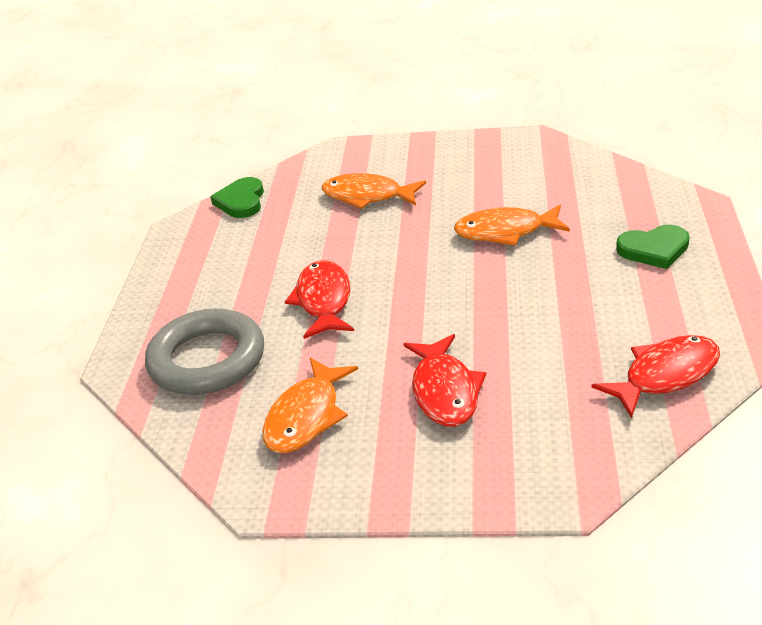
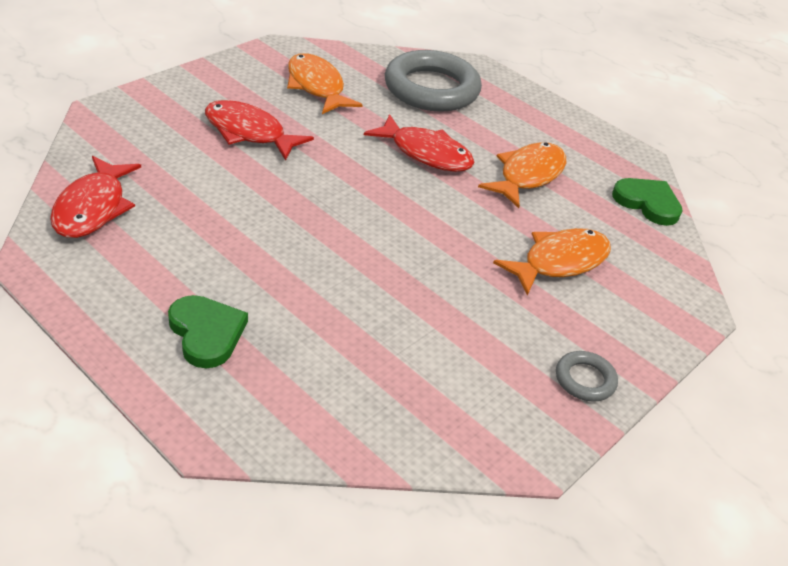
camera: 120 degrees right, 5 degrees up
orange fish [454,205,570,246] -> orange fish moved to [478,142,566,208]
green heart [616,225,690,269] -> green heart turned 120 degrees clockwise [168,295,248,368]
none -> grey ring [556,351,618,402]

